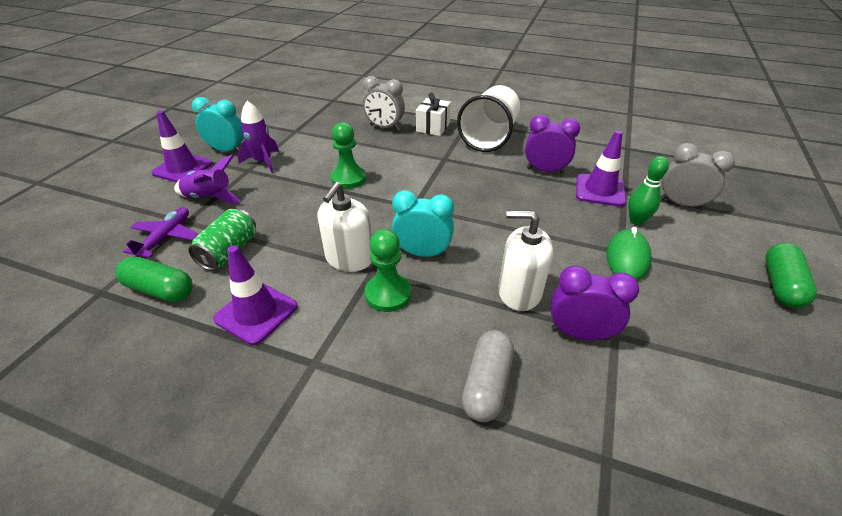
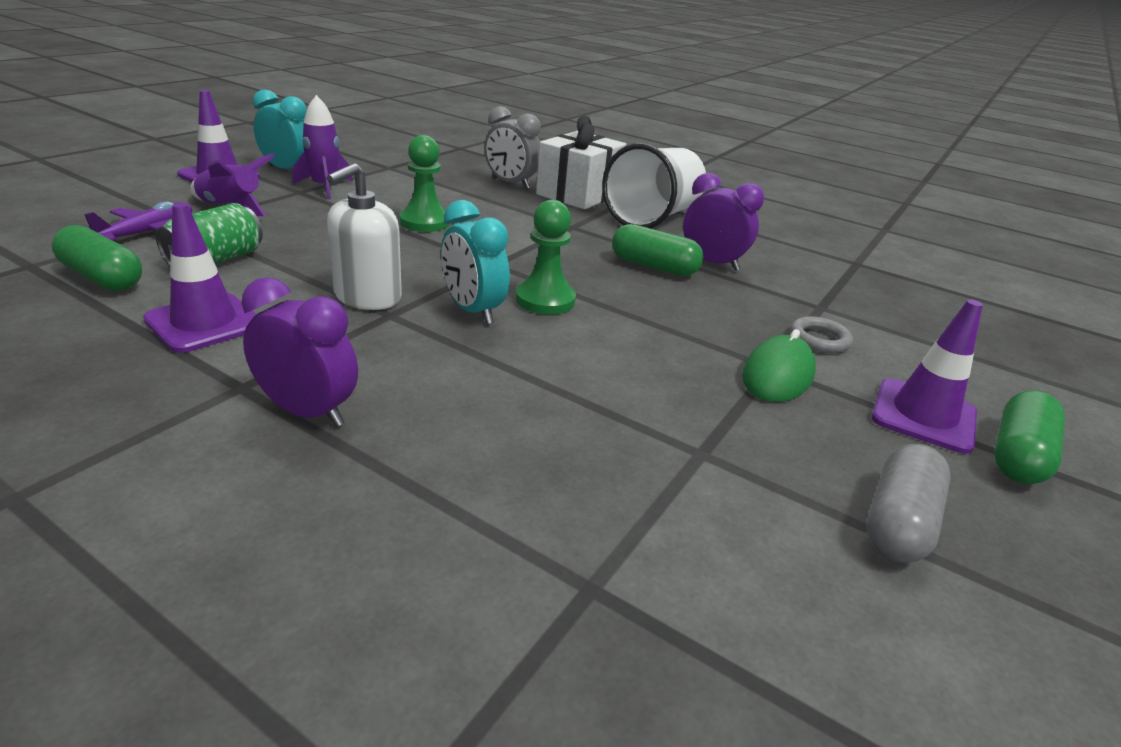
camera: 10 degrees right, 10 degrees down
green pawn [365,229,412,312] -> green pawn moved to [515,200,576,315]
turquoise clock [392,190,454,257] -> turquoise clock turned 150 degrees counterclockwise [441,200,510,324]
white gift [416,93,451,136] -> white gift [536,116,626,209], size x1.55
grey capsule [462,330,514,422] -> grey capsule moved to [866,444,951,563]
white soap dispenser [498,211,553,311] -> none
purple clock [551,265,639,340] -> purple clock moved to [242,277,358,427]
purple traffic cone [576,130,626,207] -> purple traffic cone moved to [871,299,983,454]
green bowling pin [628,156,669,225] -> grey ring [790,316,853,353]
grey clock [661,143,735,210] -> none
none -> green capsule [612,224,704,276]

